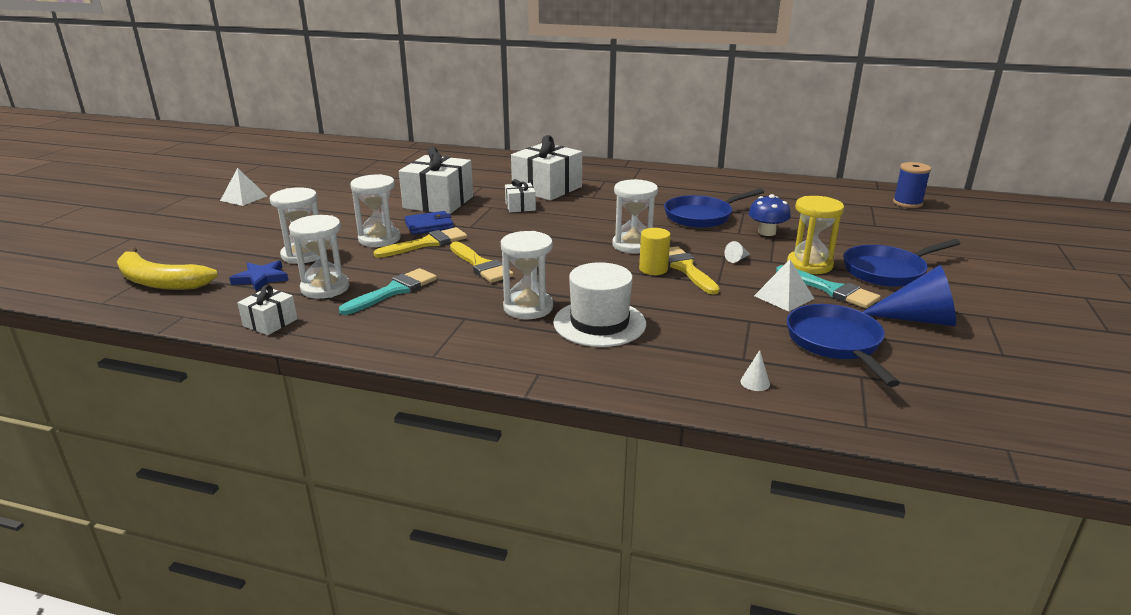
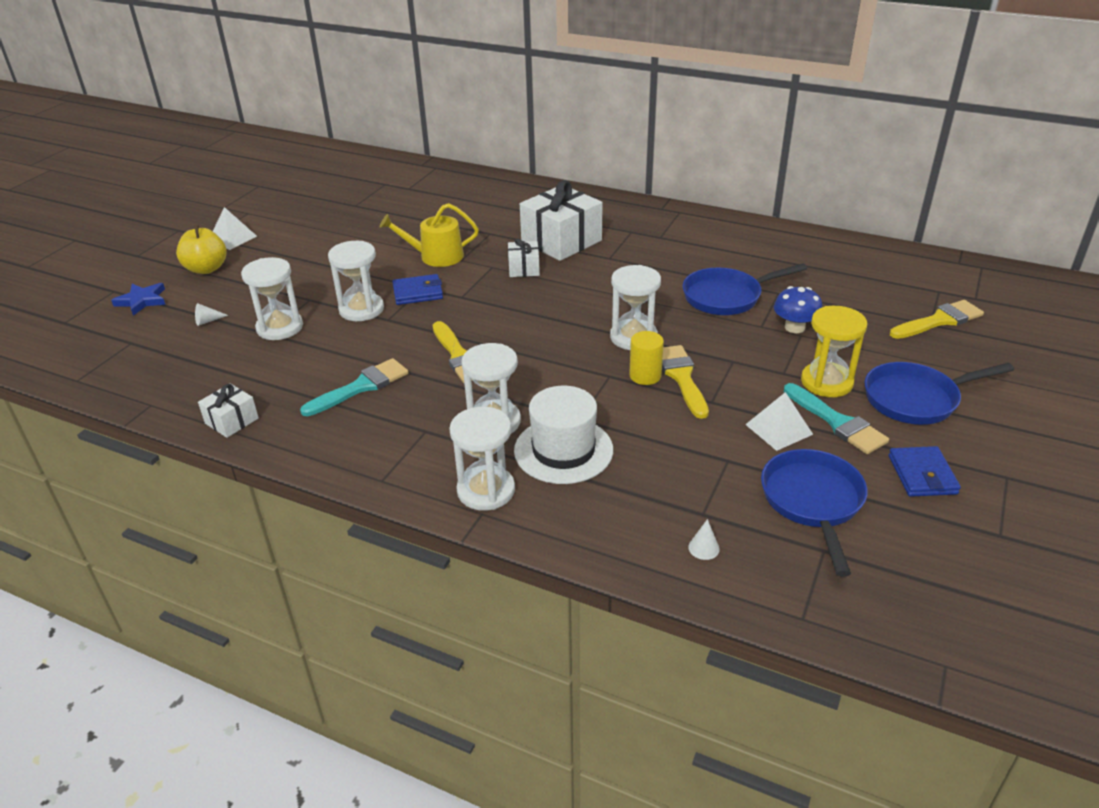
camera: 10 degrees right, 10 degrees up
yellow banana [117,247,218,290] -> none
blue star [229,261,289,292] -> blue star moved to [111,283,165,316]
white hourglass [289,215,350,299] -> white hourglass moved to [449,407,515,511]
yellow brush [374,227,467,258] -> yellow brush moved to [890,300,984,339]
white gift [399,147,473,214] -> yellow watering can [380,203,479,267]
white cone [724,241,750,263] -> white cone moved to [195,303,228,326]
blue cone [863,265,956,327] -> blue wallet [889,446,961,497]
blue spool [893,162,931,208] -> none
none -> yellow apple [176,225,226,274]

